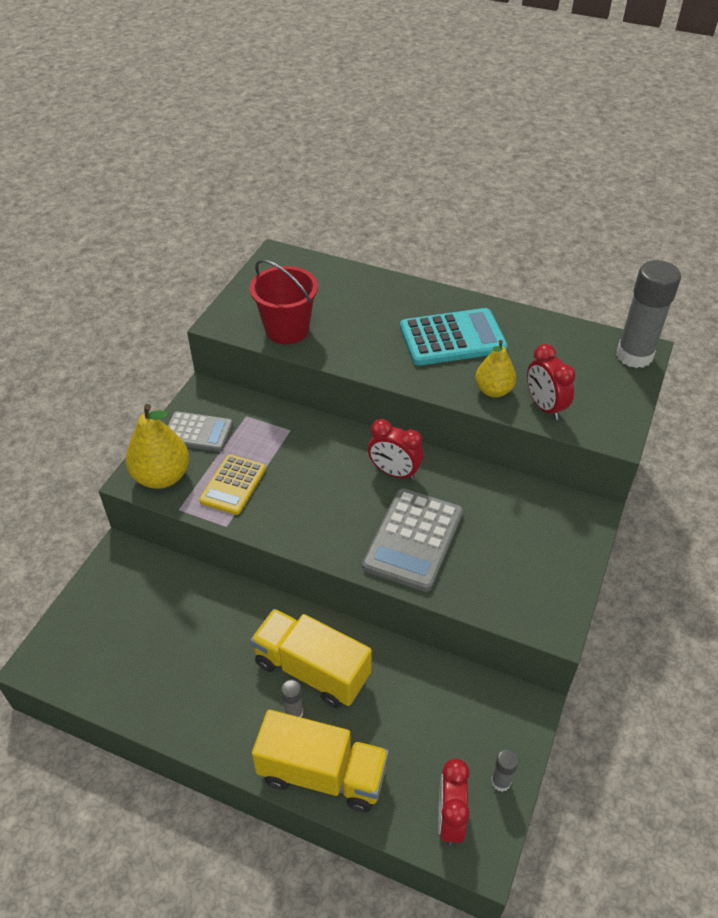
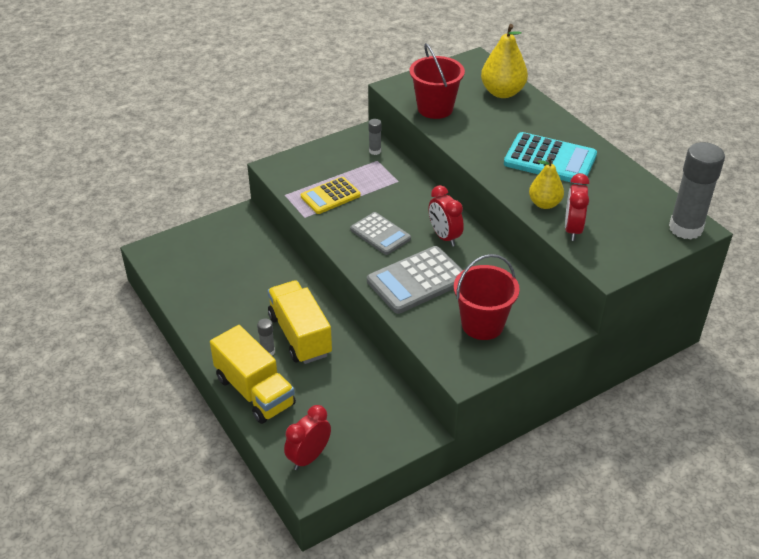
camera: 35 degrees right, 5 degrees down
yellow pear [125,404,189,489] -> yellow pear moved to [481,24,528,98]
grey calculator [168,411,233,452] -> grey calculator moved to [350,212,411,255]
grey glue stick [491,749,519,792] -> grey glue stick moved to [368,119,382,155]
none -> red bucket [454,254,520,340]

